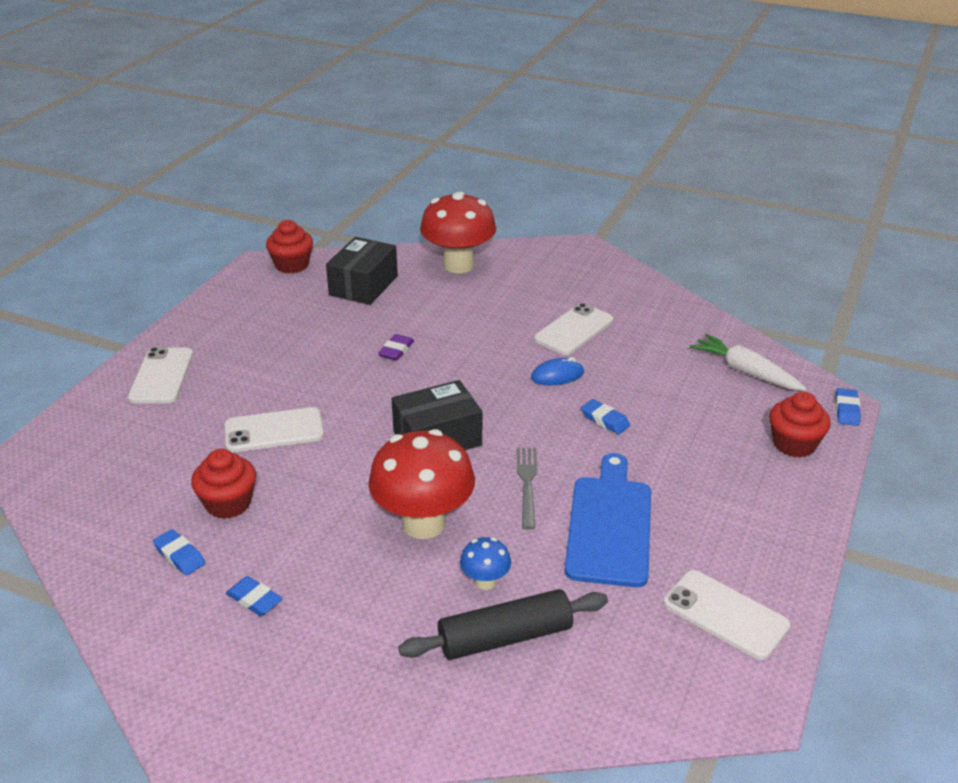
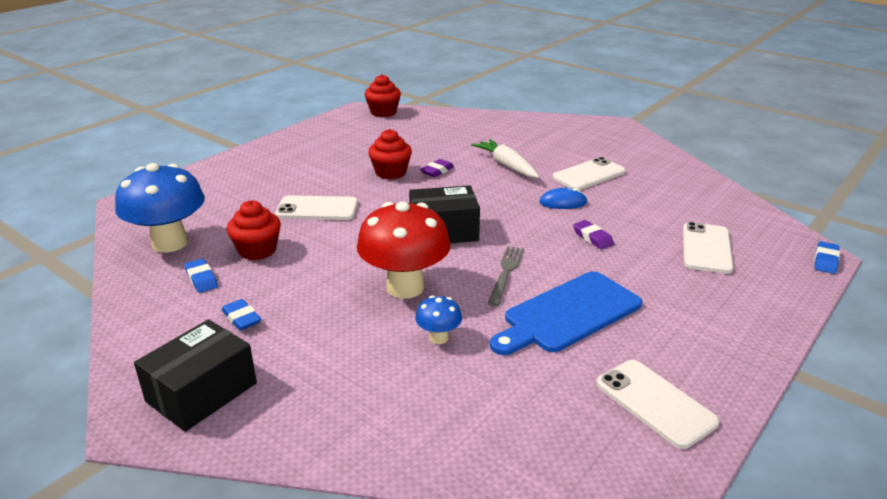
camera: 15 degrees right, 5 degrees down
white phone [128,347,193,404] -> white phone moved to [683,222,734,274]
black box [326,237,398,305] -> black box moved to [134,319,257,432]
black rolling pin [398,589,608,660] -> none
red mushroom [420,191,496,273] -> none
blue cutting board [565,453,651,587] -> blue cutting board turned 150 degrees counterclockwise [490,271,642,355]
blue eraser [581,399,630,434] -> purple eraser [573,220,614,249]
white carrot [690,334,807,391] -> white carrot moved to [471,139,540,178]
red cupcake [769,392,831,458] -> red cupcake moved to [368,129,412,179]
none -> blue mushroom [115,163,205,253]

